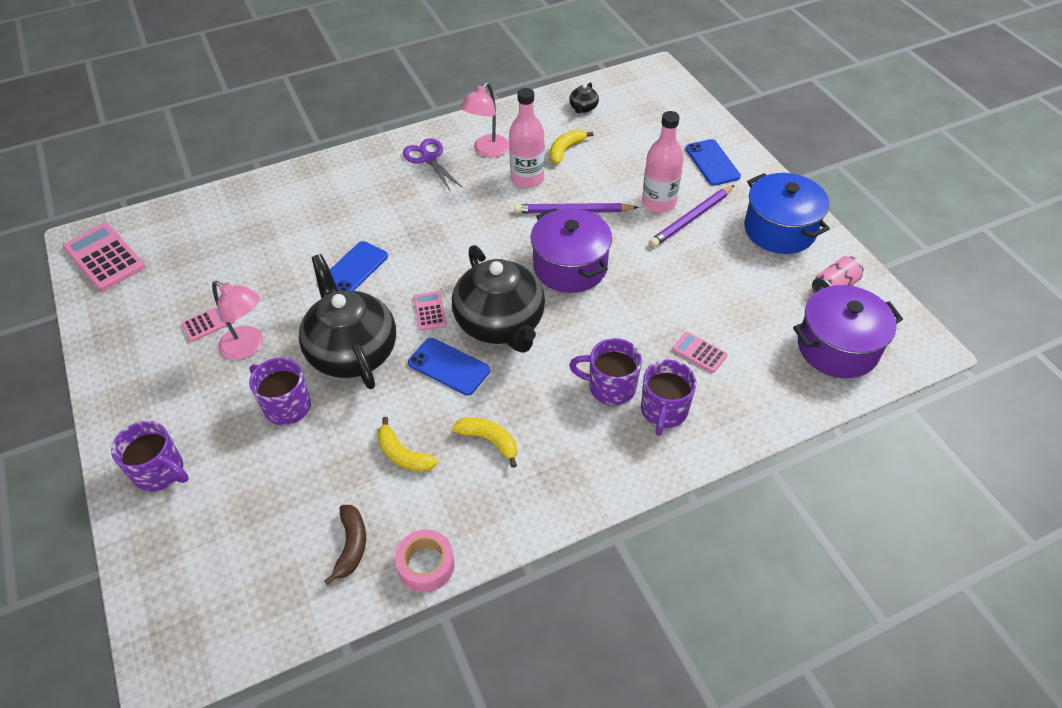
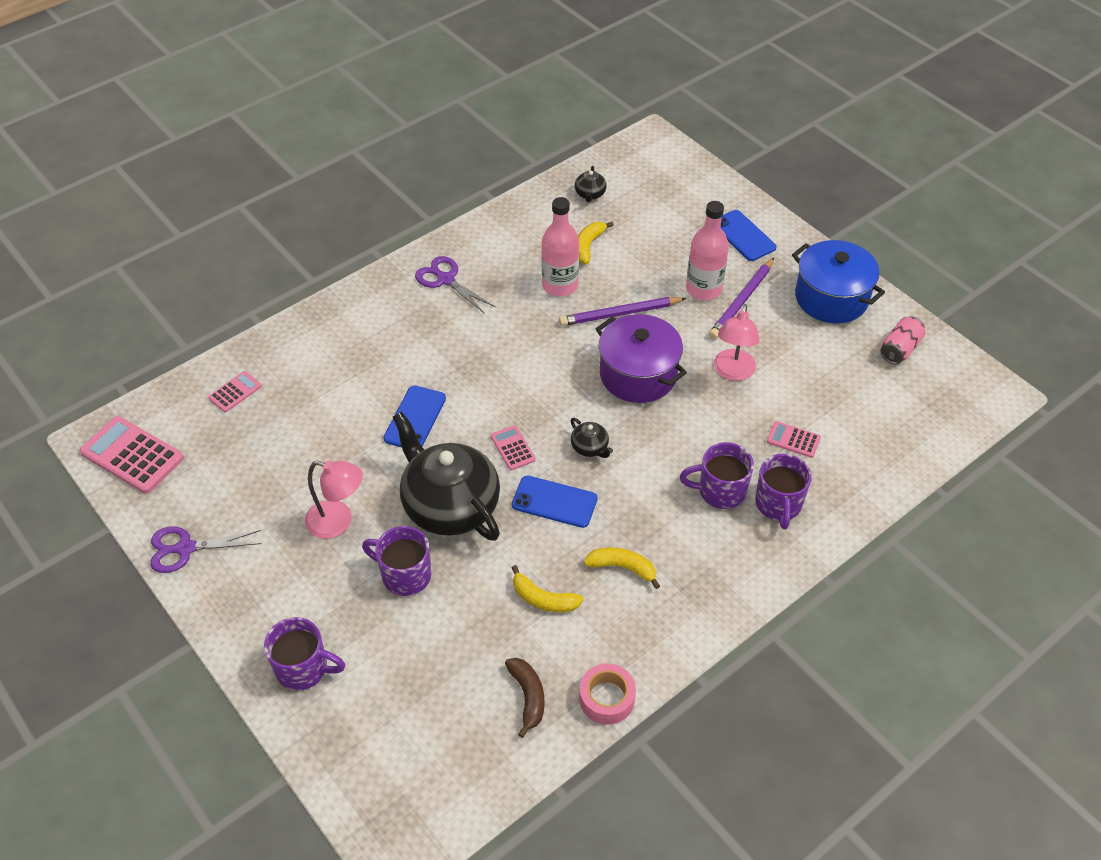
camera: 15 degrees left, 0 degrees up
pink calculator [181,307,235,342] -> pink calculator moved to [208,371,262,412]
black teapot [452,245,545,353] -> black teapot [571,418,613,458], size x0.40
pink lamp [460,82,509,158] -> pink lamp moved to [714,304,759,381]
purple pot [793,285,903,378] -> none
none -> purple scissors [150,527,261,573]

